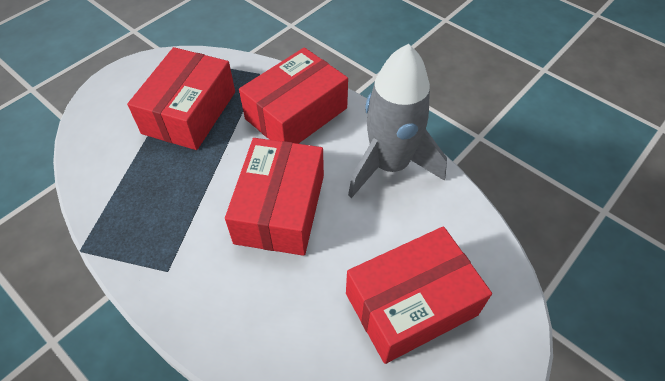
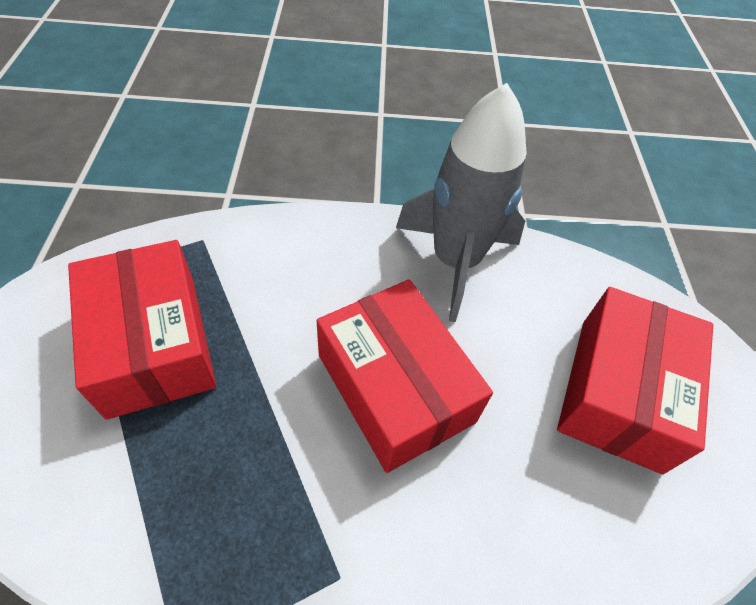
camera: 45 degrees left, 0 degrees up
red box [239,47,348,144] -> none

